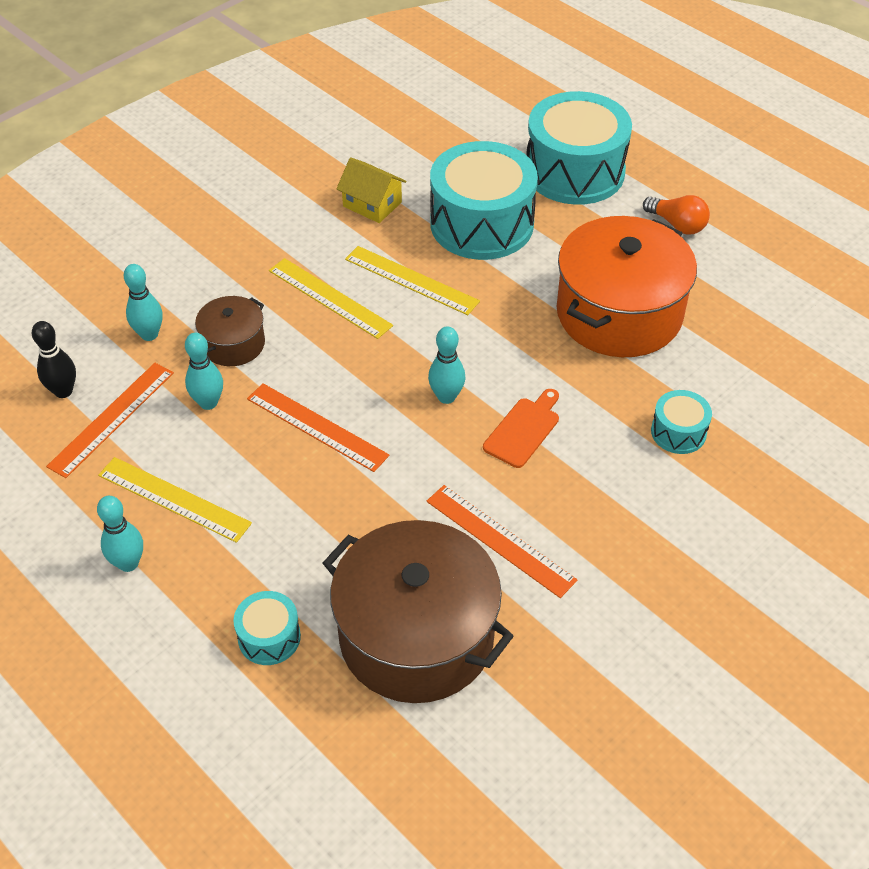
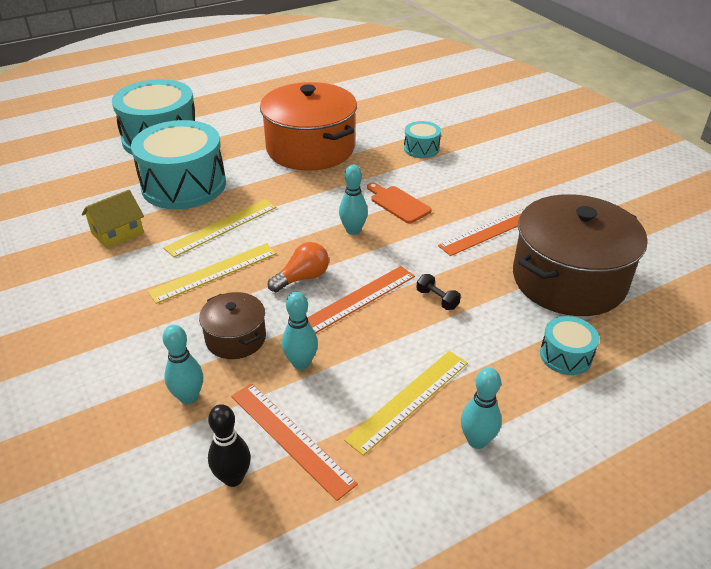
camera: 75 degrees left, 10 degrees down
orange light bulb [643,195,710,235] -> orange light bulb moved to [268,242,329,292]
none -> black dumbbell [416,274,461,310]

